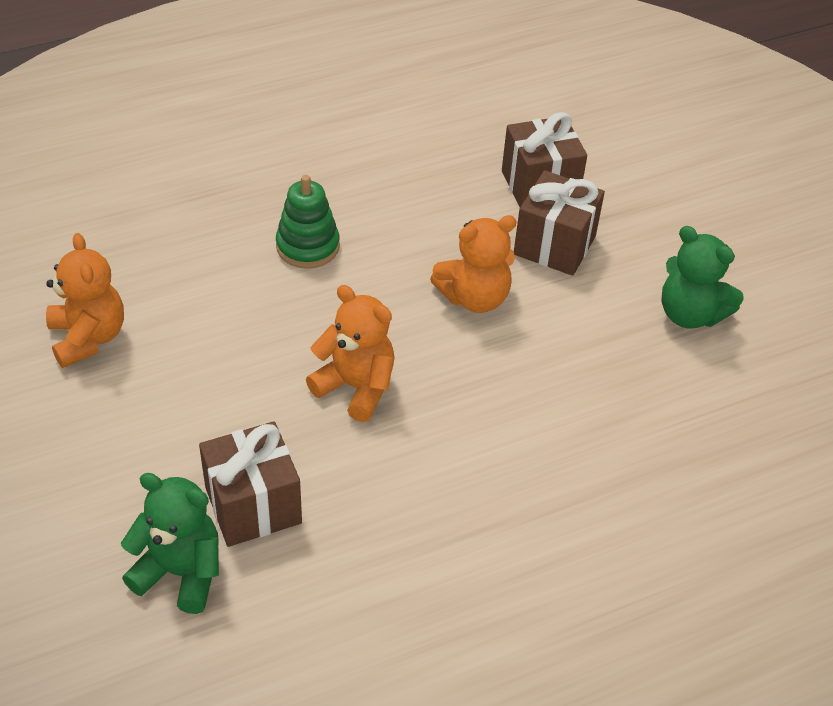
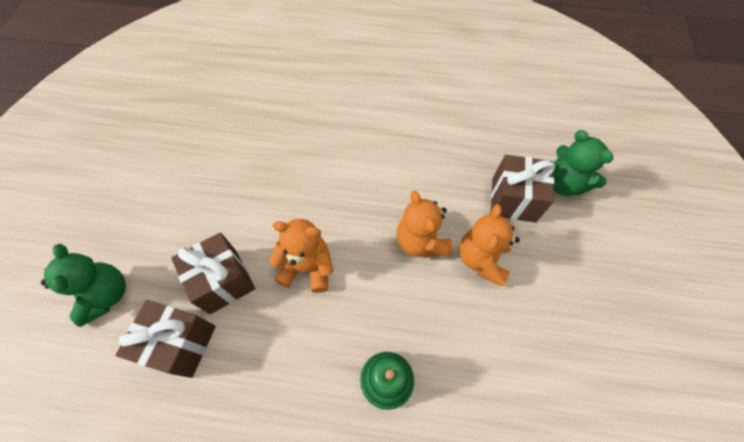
camera: 145 degrees left, 15 degrees up
orange teddy bear [46,233,124,368] -> orange teddy bear moved to [459,204,520,286]
green teddy bear [661,226,744,328] -> green teddy bear moved to [41,244,126,327]

